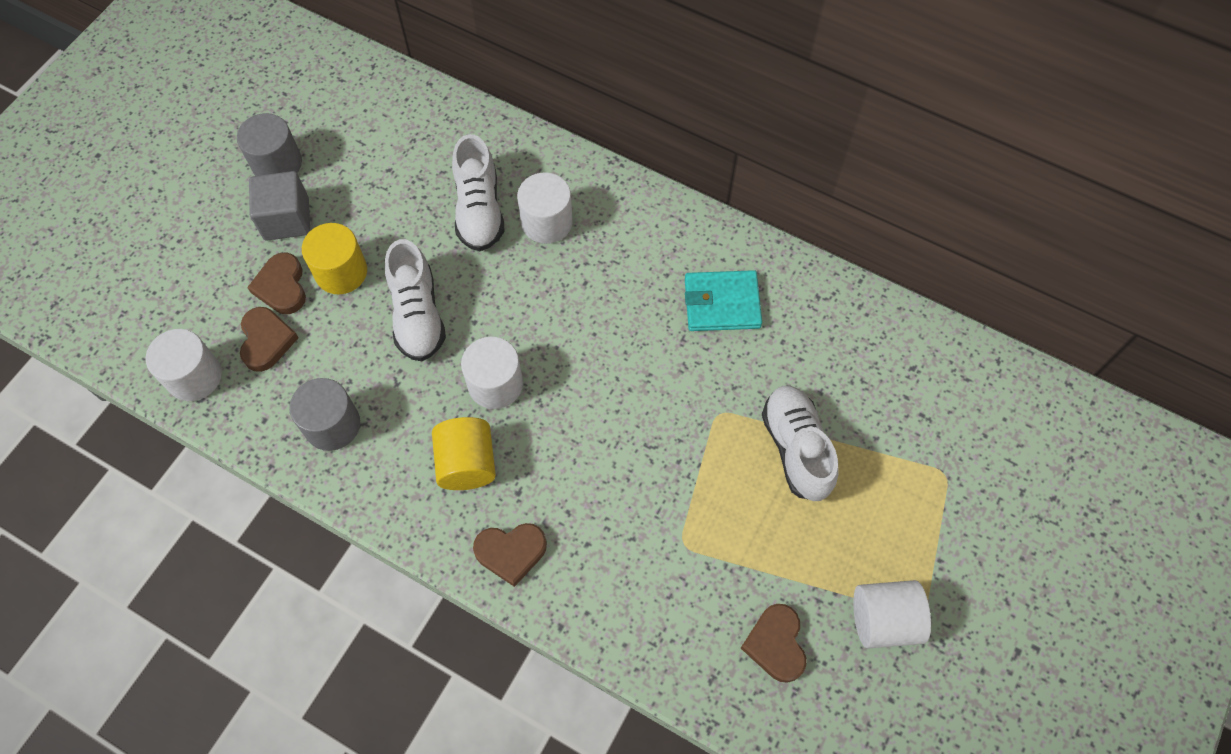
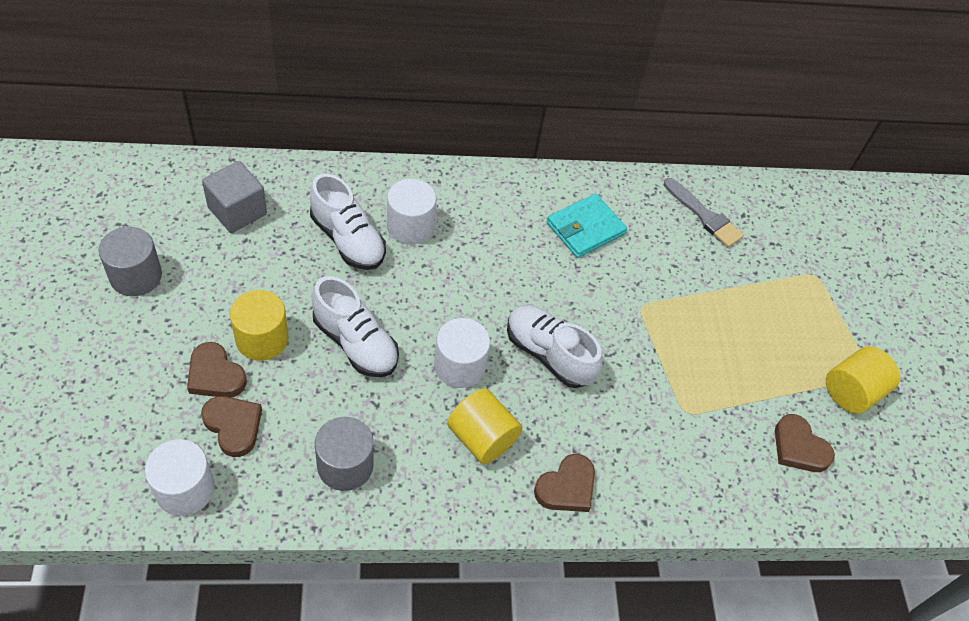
camera: 40 degrees left, 10 degrees down
grey cube [249,171,310,241] -> grey cube moved to [202,161,267,233]
white shoe [762,386,839,501] -> white shoe moved to [507,305,603,388]
white cylinder [853,580,931,649] -> yellow cylinder [826,346,900,414]
none -> grey brush [664,178,744,247]

